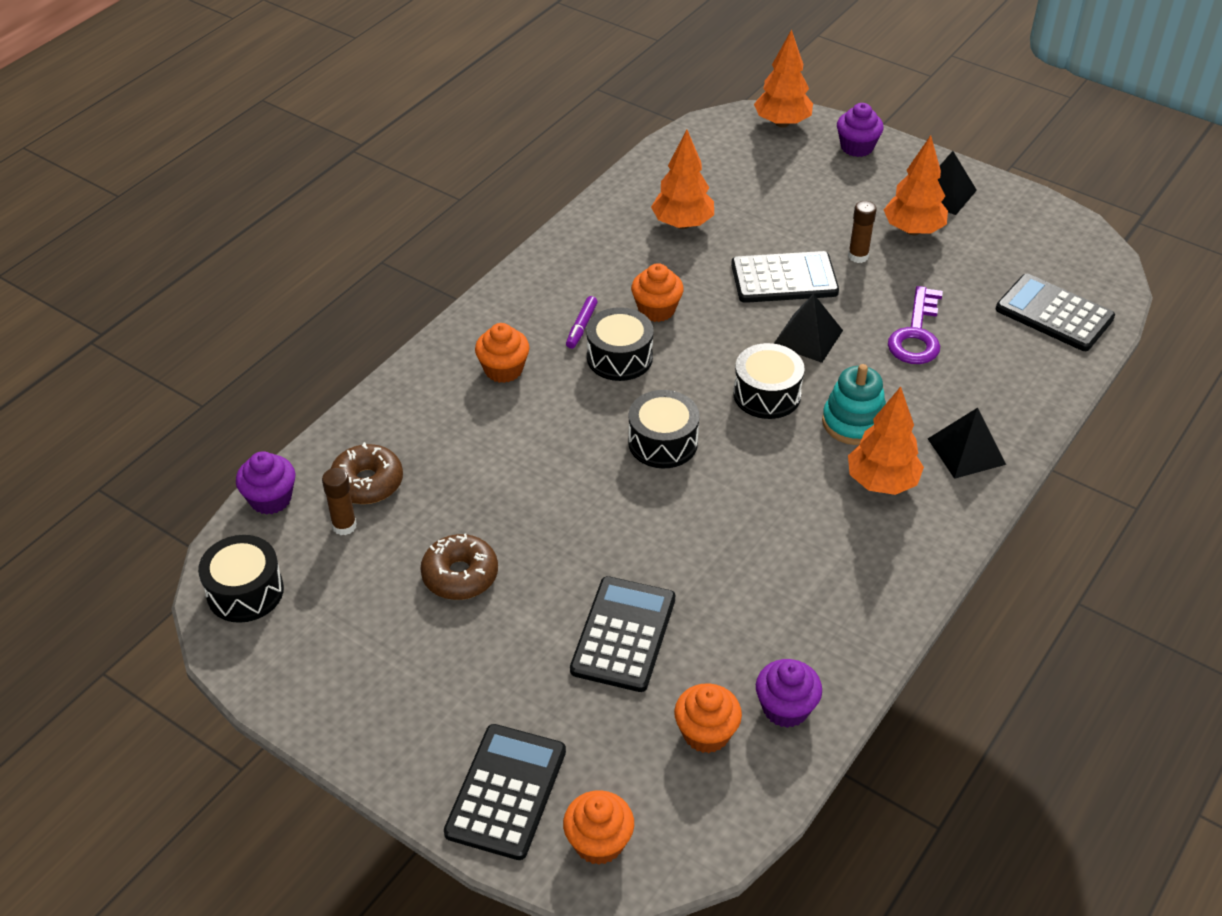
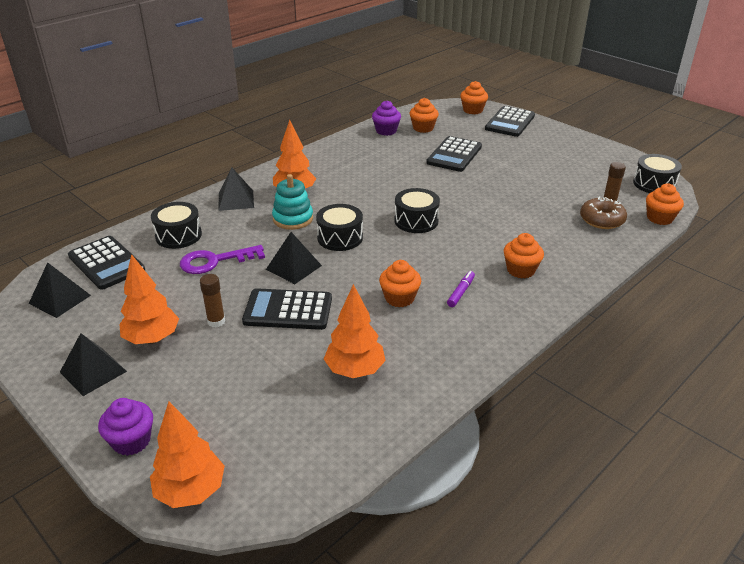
camera: 170 degrees left, 10 degrees down
purple cupcake [236,451,295,515] -> orange cupcake [646,184,684,225]
brown donut [420,533,498,600] -> none
black drum [586,307,654,381] -> black drum moved to [151,202,202,249]
purple key [888,286,943,364] -> purple key turned 135 degrees counterclockwise [180,245,265,274]
none -> black pyramid [29,262,91,318]

